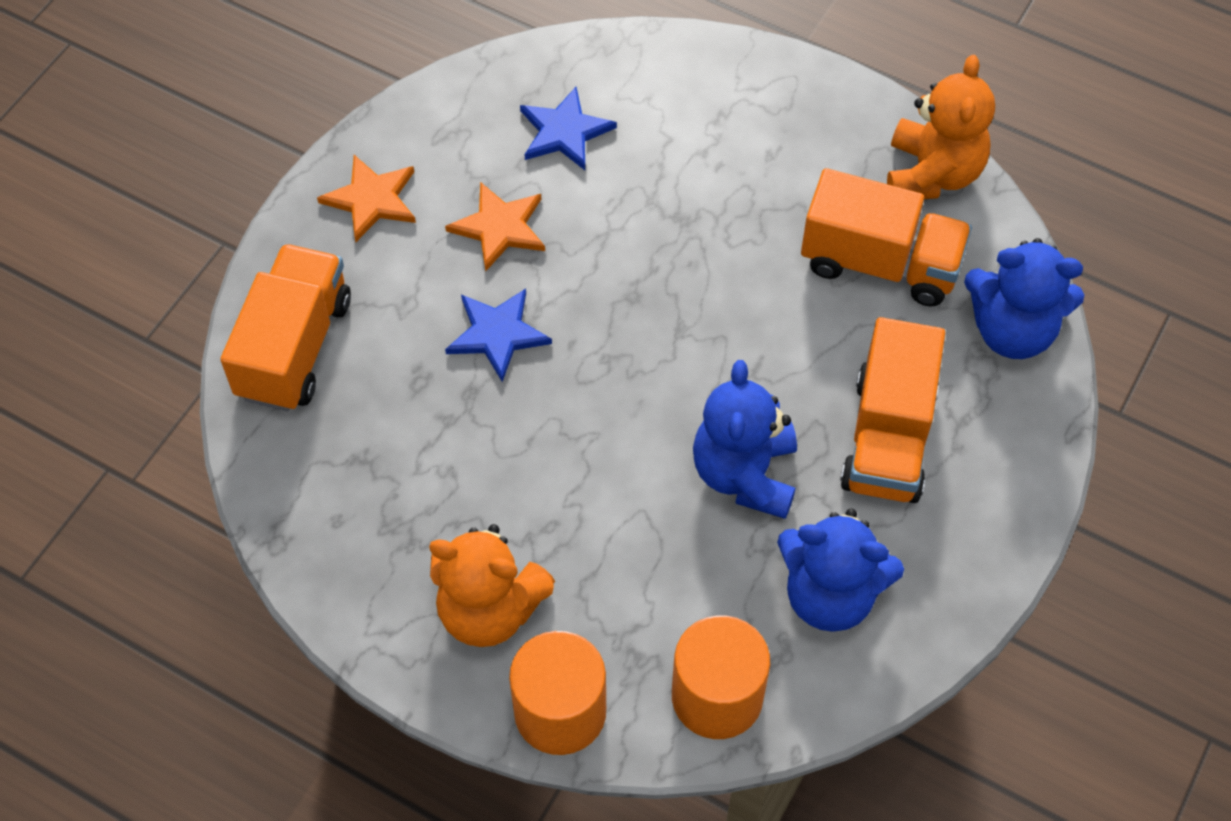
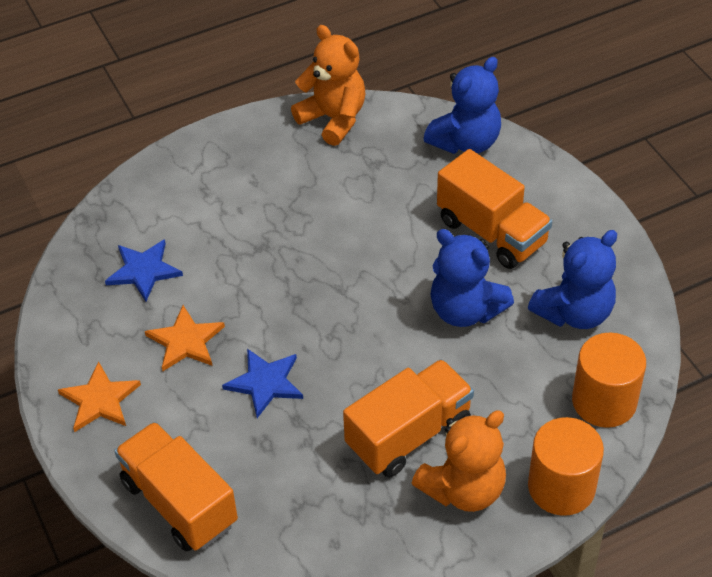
camera: 55 degrees left, 10 degrees down
orange truck [801,168,972,307] -> orange truck moved to [343,359,474,478]

